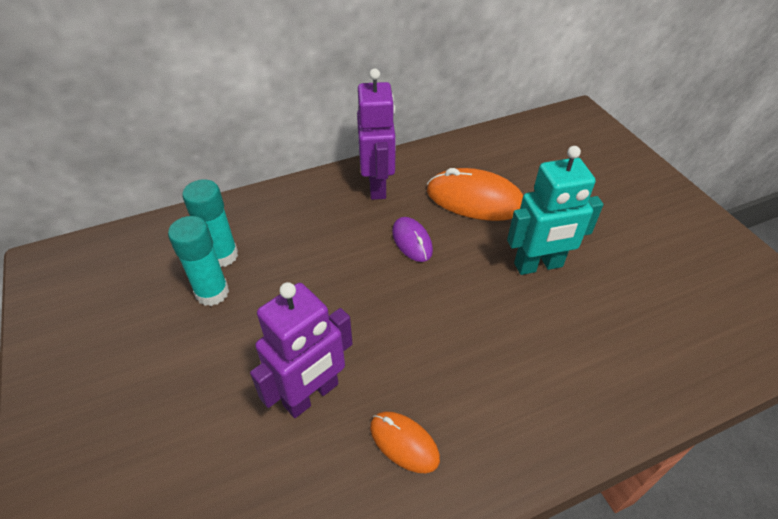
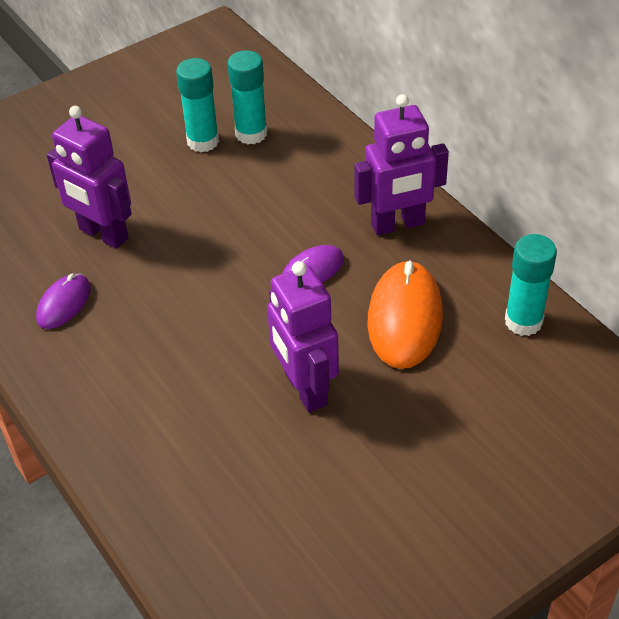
camera: 80 degrees right, 0 degrees up
orange mouse [370,412,440,473] -> purple mouse [36,274,91,329]
turquoise robot [507,146,603,275] -> purple robot [267,261,339,412]
none -> turquoise glue stick [505,234,557,336]

